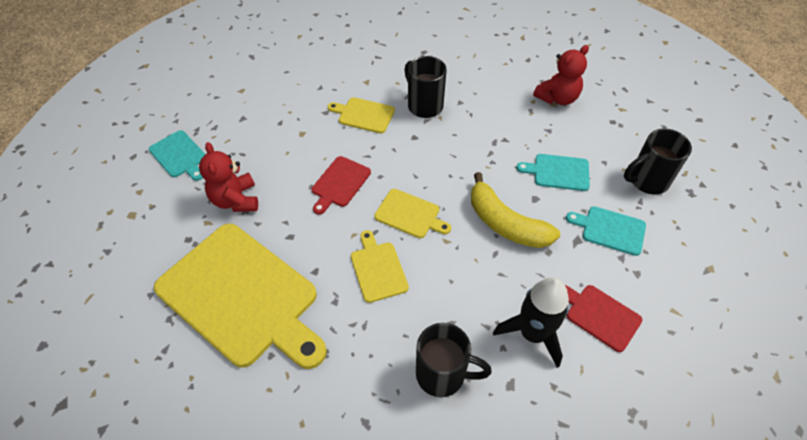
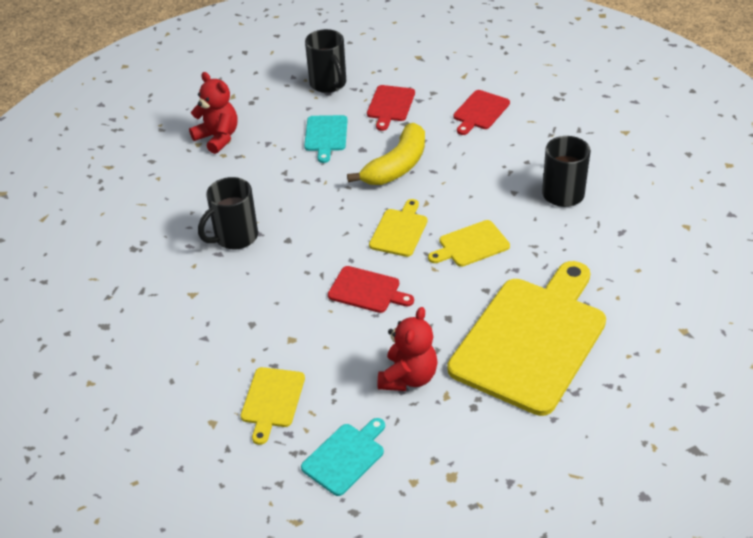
camera: 95 degrees left, 10 degrees down
red teddy bear [199,142,258,212] -> red teddy bear turned 45 degrees counterclockwise [378,307,438,391]
yellow cutting board [328,97,395,133] -> yellow cutting board moved to [241,367,305,445]
black rocket [493,277,569,368] -> none
turquoise cutting board [566,206,646,256] -> red cutting board [367,85,415,131]

